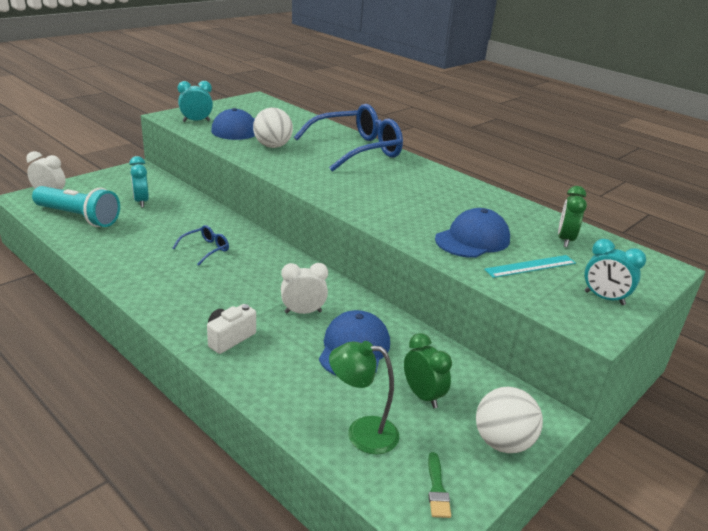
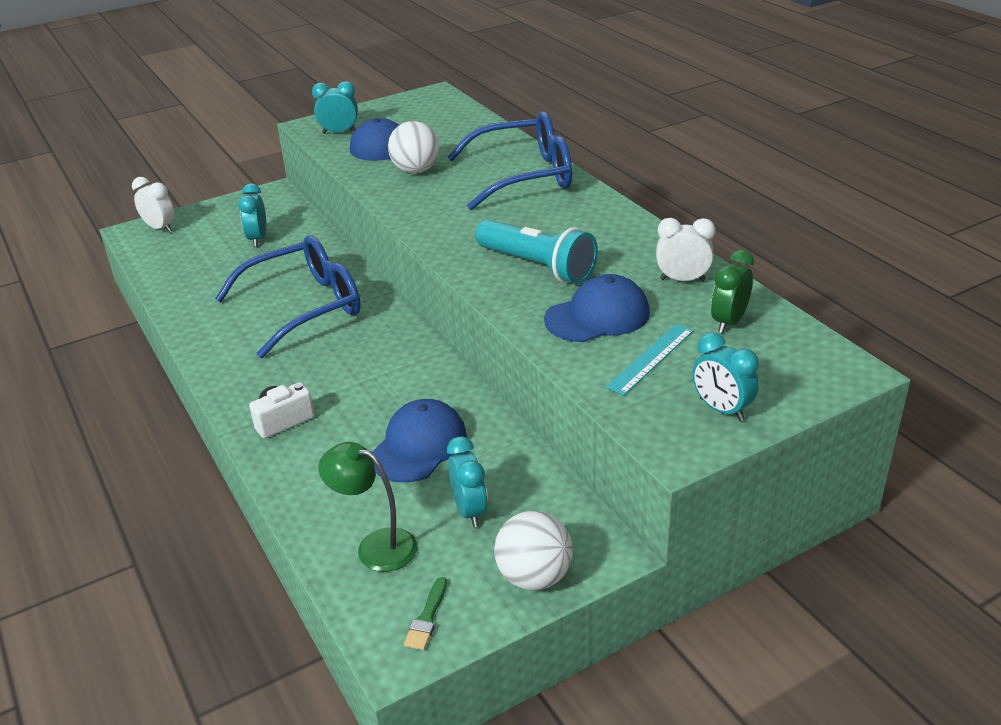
camera: 20 degrees right, 5 degrees up
turquoise flashlight [32,186,120,227] -> turquoise flashlight moved to [475,220,598,284]
blue glasses [172,225,229,266] -> blue glasses [215,235,361,358], size x2.35
white clock [281,263,328,314] -> white clock moved to [656,218,715,281]
green clock [404,333,452,408] -> turquoise clock [447,436,488,527]
turquoise ruler [484,255,576,278] -> turquoise ruler turned 45 degrees counterclockwise [606,324,694,395]

